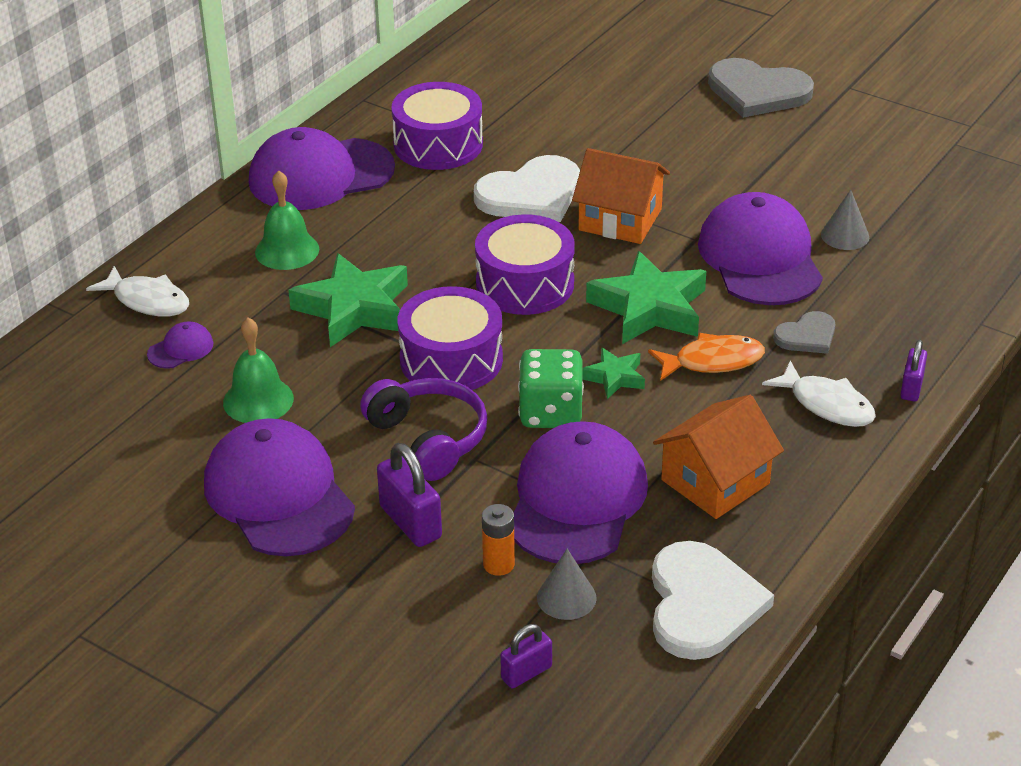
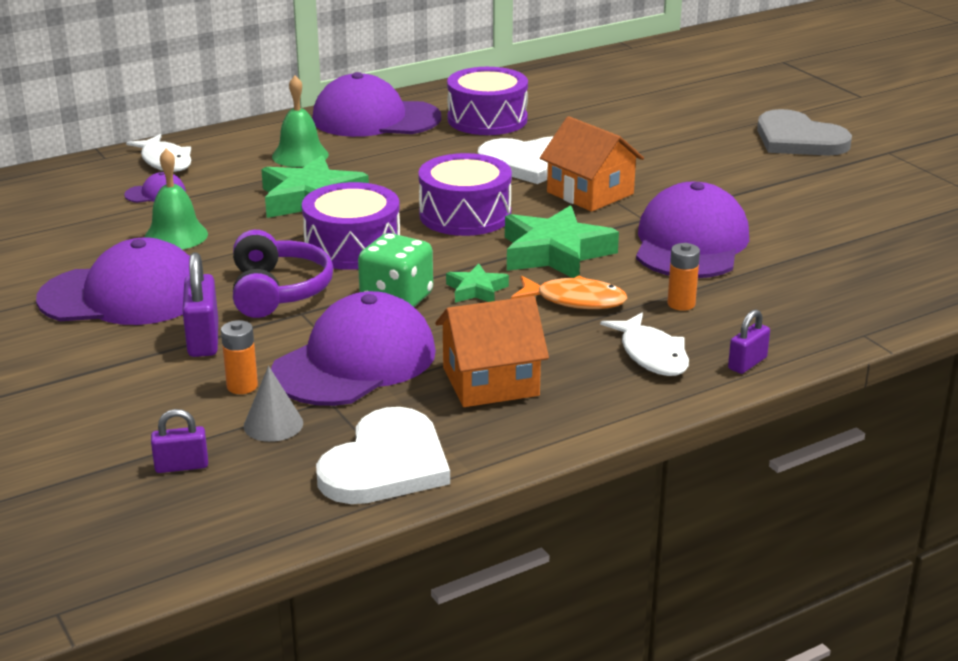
camera: 25 degrees right, 10 degrees down
purple cap [204,418,355,556] -> purple cap turned 90 degrees clockwise [36,238,190,325]
grey heart [773,311,835,354] -> orange battery [667,243,700,311]
grey cone [821,190,869,250] -> none

